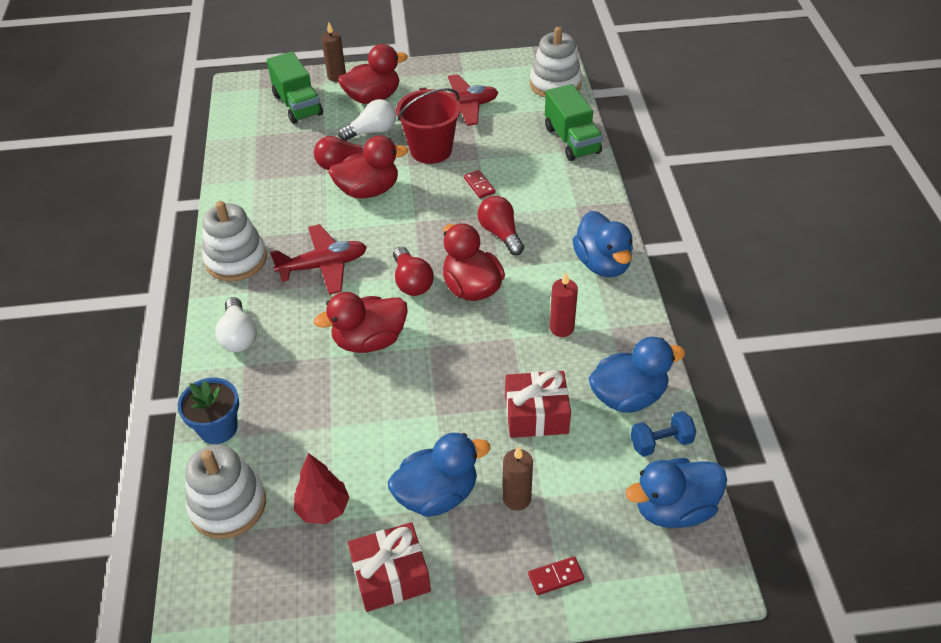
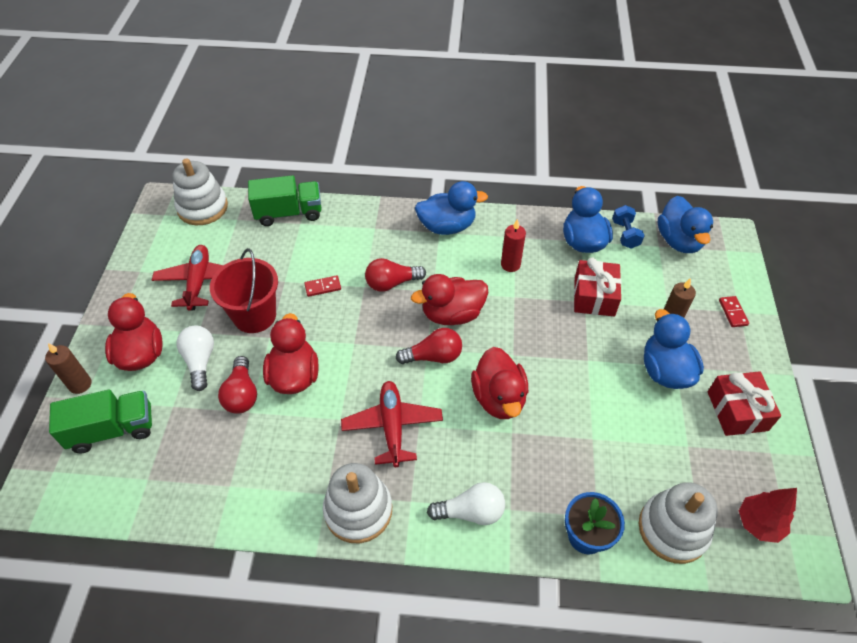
camera: 80 degrees left, 5 degrees up
red tree [294,453,350,524] -> red tree moved to [739,488,797,543]

